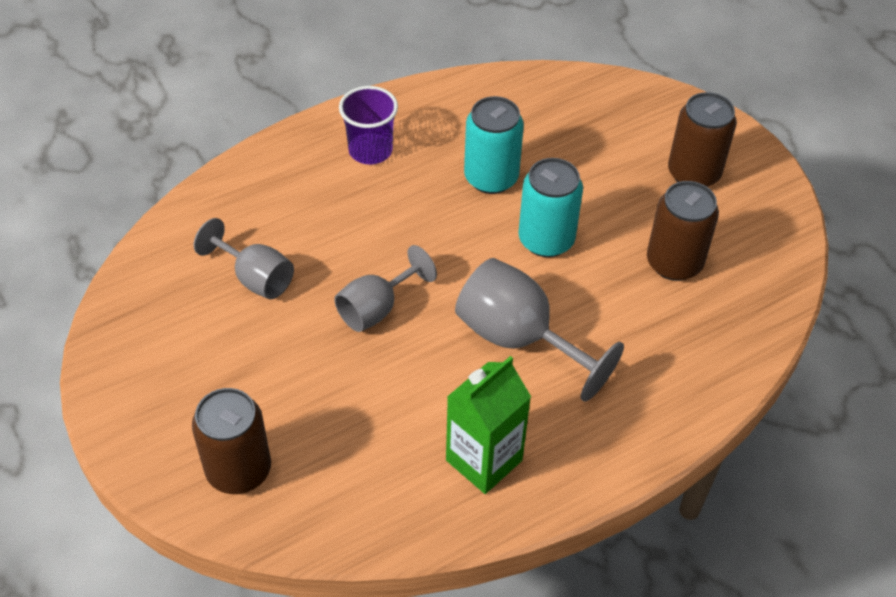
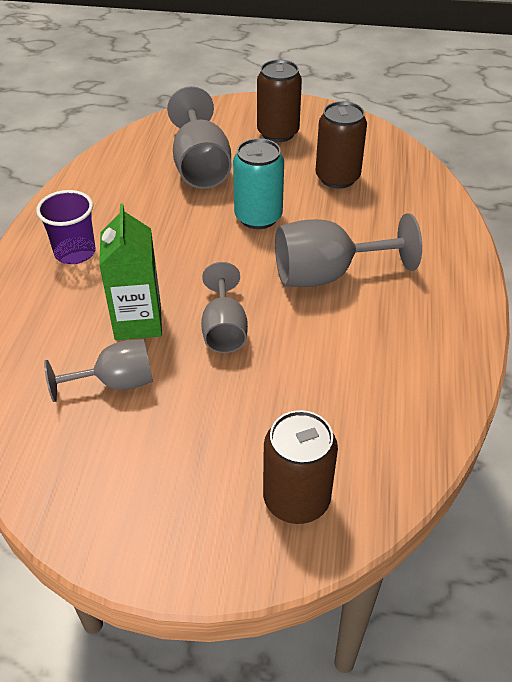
camera: 50 degrees left, 5 degrees down
green carton [446,356,531,494] -> green carton moved to [99,204,162,340]
turquoise can [464,96,524,194] -> none
none -> grey goblet [167,86,232,189]

